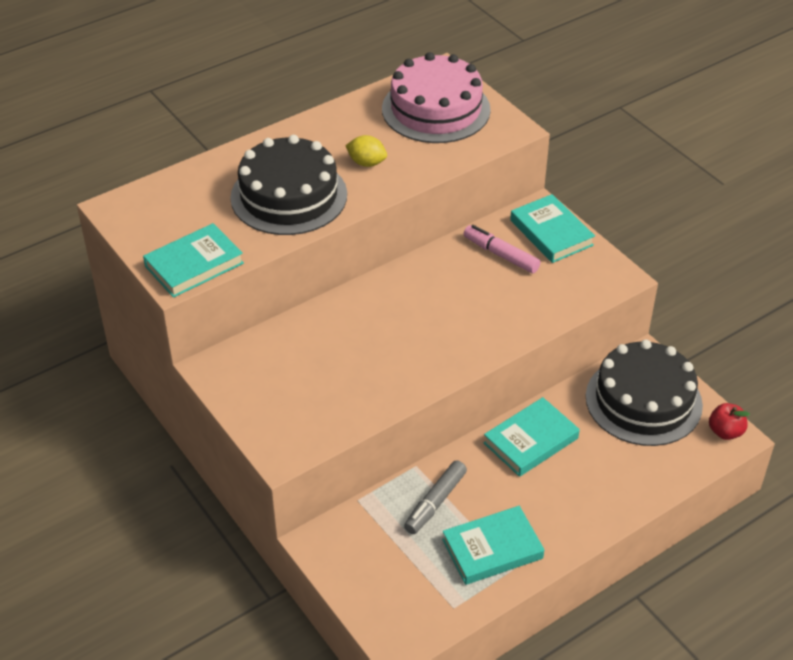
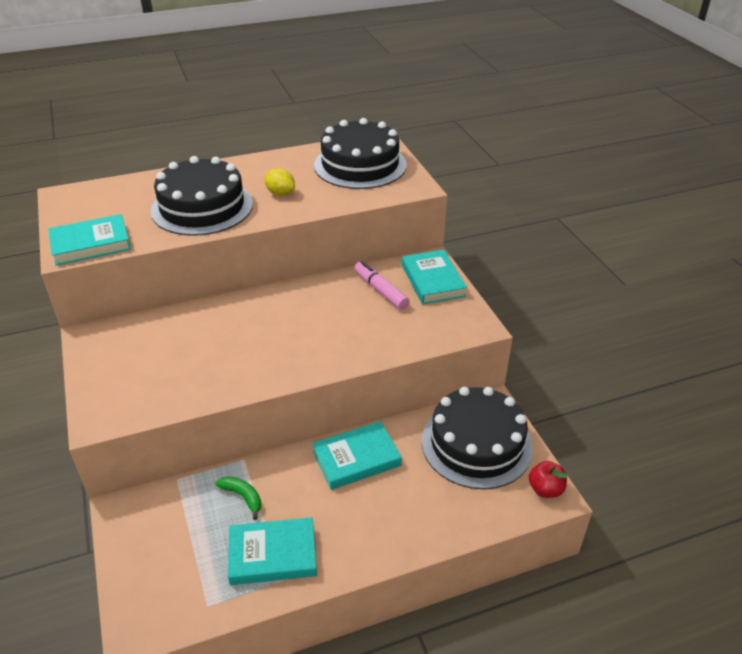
camera: 15 degrees right, 5 degrees down
pink cake [382,52,491,143] -> black cake [314,118,407,189]
grey marker [404,460,467,534] -> green banana [216,476,261,520]

